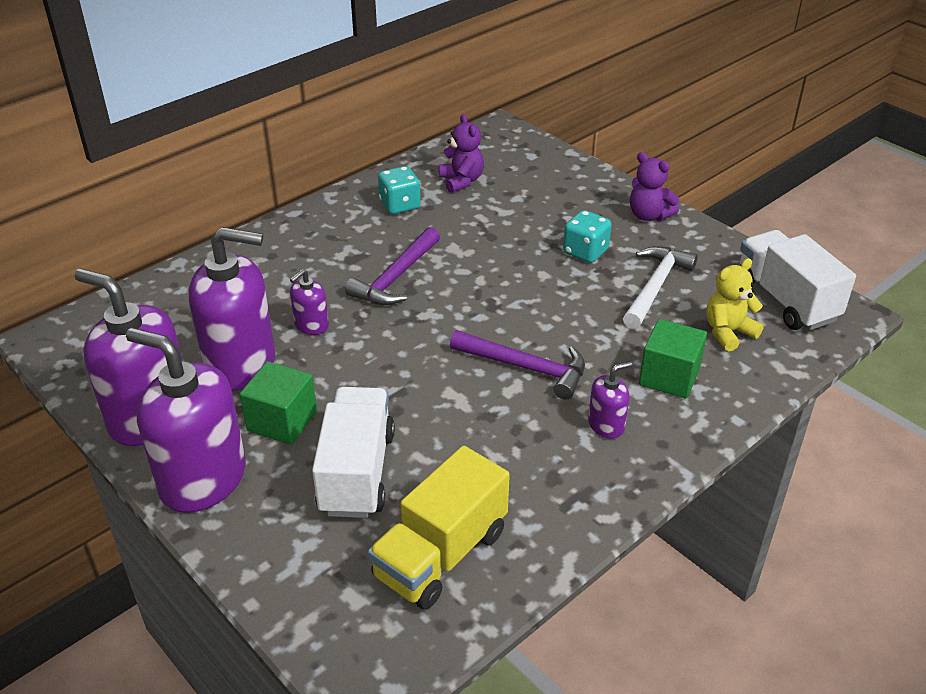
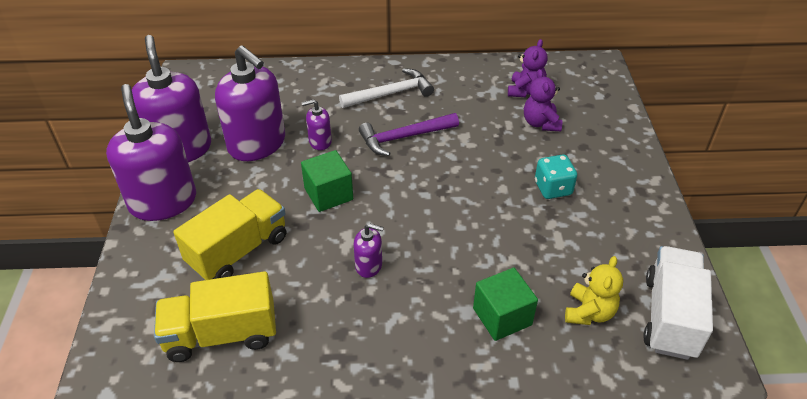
camera: 40 degrees right, 5 degrees up
green cube [240,361,317,445] -> green cube moved to [301,150,353,212]
white truck [312,387,395,518] -> yellow truck [173,189,286,280]
turquoise dice [378,166,421,214] -> none
purple hammer [450,330,585,400] -> none
purple soap dispenser [588,361,632,439] -> purple soap dispenser moved to [354,223,384,278]
white hammer [623,246,698,329] -> white hammer moved to [339,68,434,108]
purple teddy bear [630,152,679,221] -> purple teddy bear moved to [524,69,562,131]
yellow teddy bear [706,258,764,352] -> yellow teddy bear turned 105 degrees clockwise [565,256,623,325]

